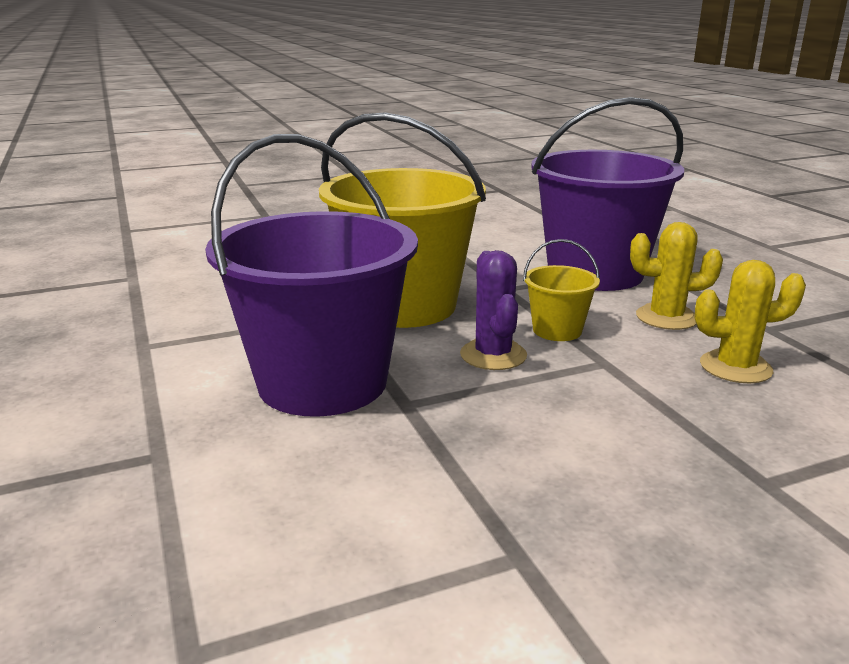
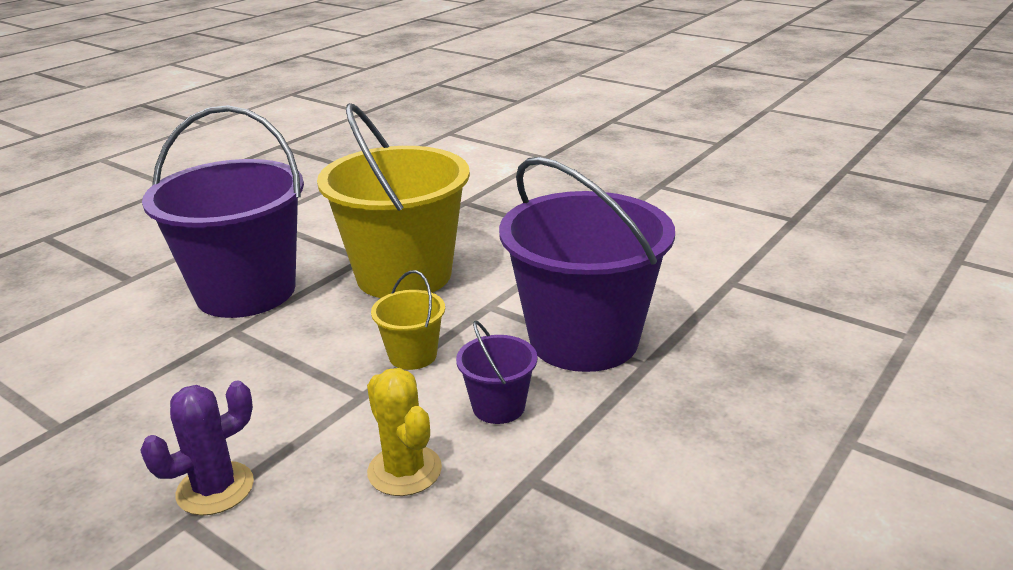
camera: 60 degrees right, 5 degrees up
purple cactus [460,250,527,370] -> purple cactus moved to [140,381,254,516]
yellow cactus [630,222,723,330] -> purple bucket [456,321,538,424]

